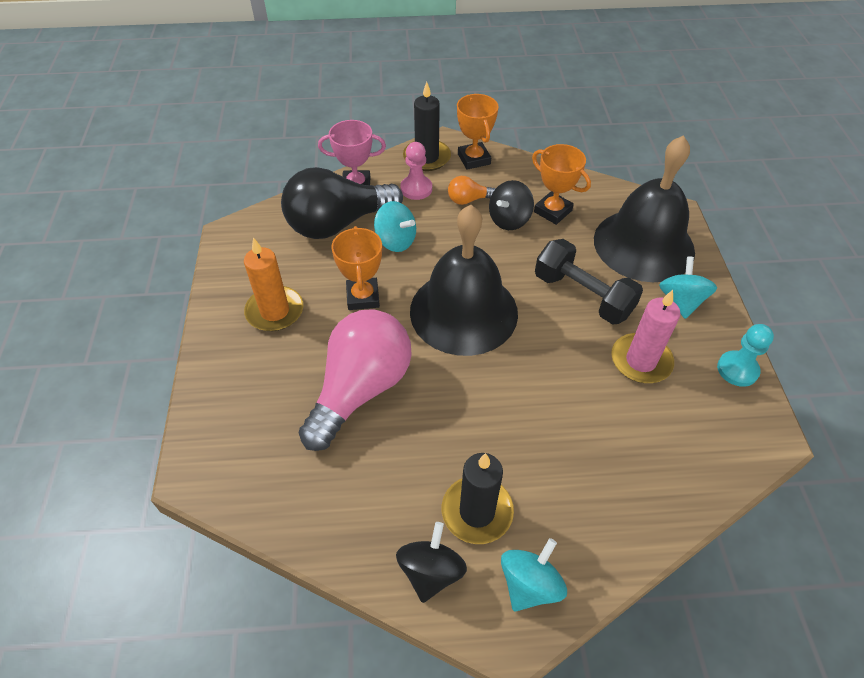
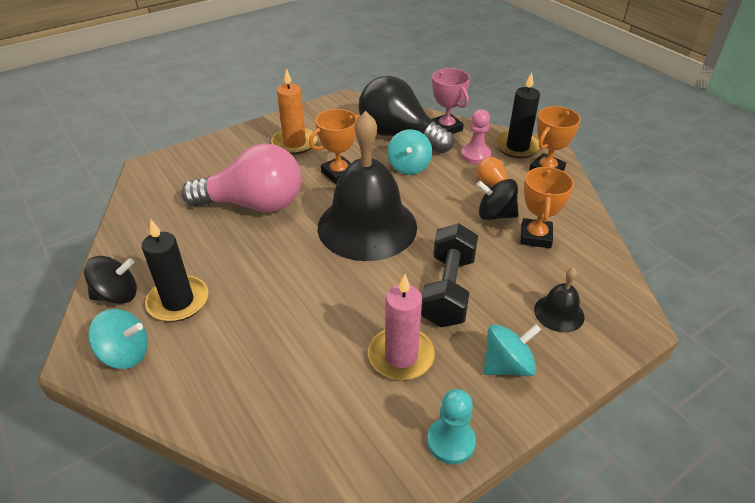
camera: 60 degrees right, 10 degrees down
black bell [594,135,695,282] -> black bell [534,268,584,333], size x0.43

